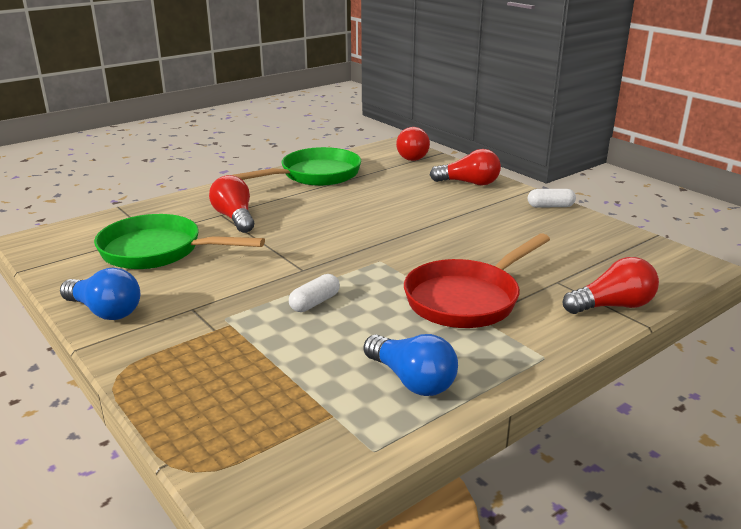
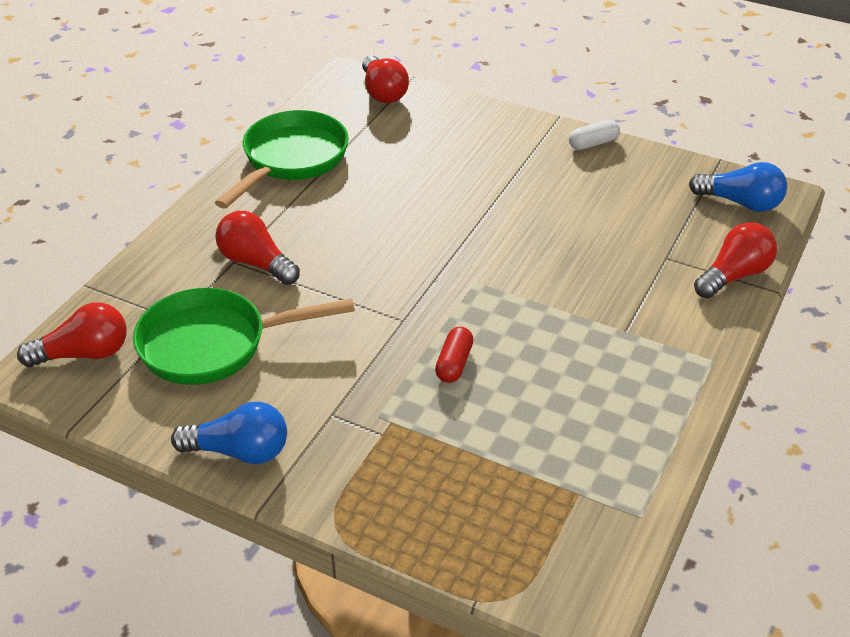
camera: 25 degrees left, 15 degrees up
white capsule [289,274,340,312] -> red capsule [435,327,473,383]
blue light bulb [364,334,458,396] -> blue light bulb moved to [689,162,787,212]
red pan [404,233,550,328] -> none
red light bulb [430,149,501,186] -> red light bulb moved to [17,302,127,367]

